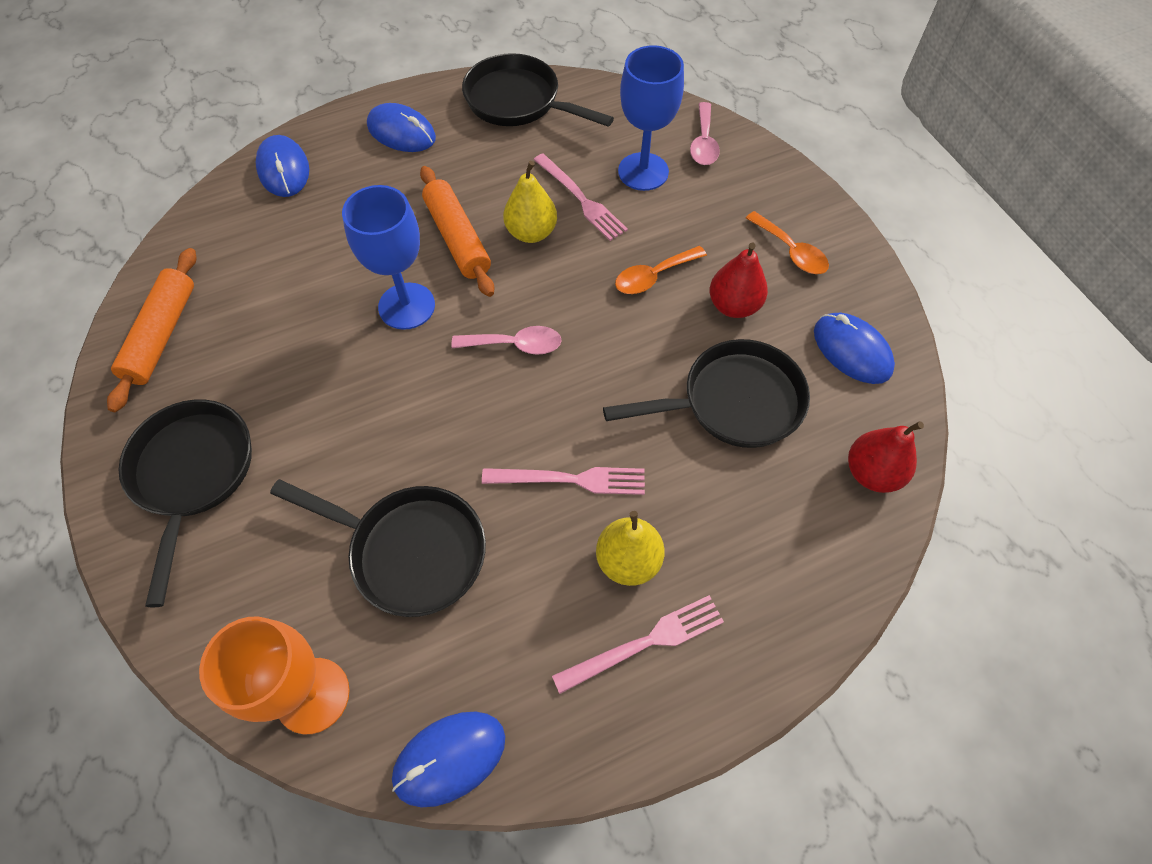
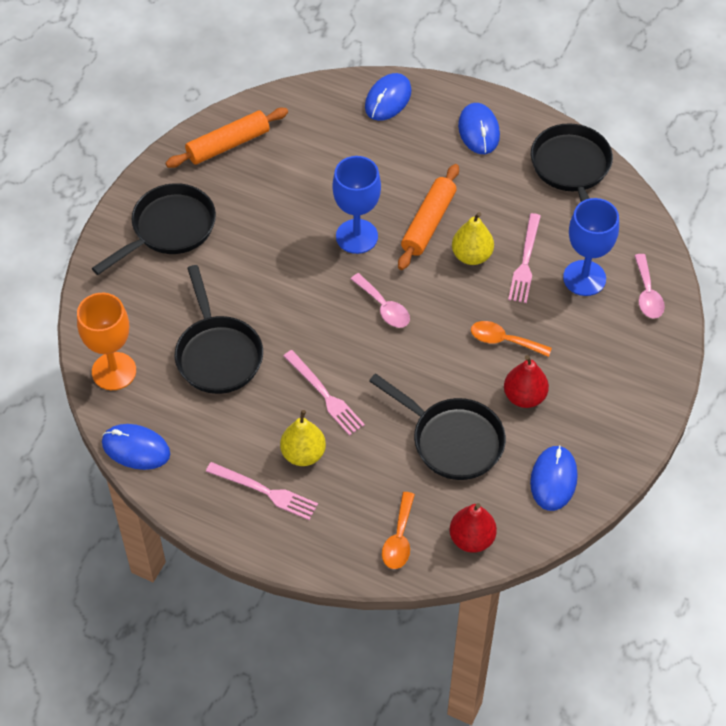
camera: 50 degrees right, 5 degrees down
pink spoon [690,102,720,165] -> pink spoon turned 60 degrees counterclockwise [634,254,665,319]
orange spoon [746,211,829,274] -> orange spoon moved to [382,492,415,569]

